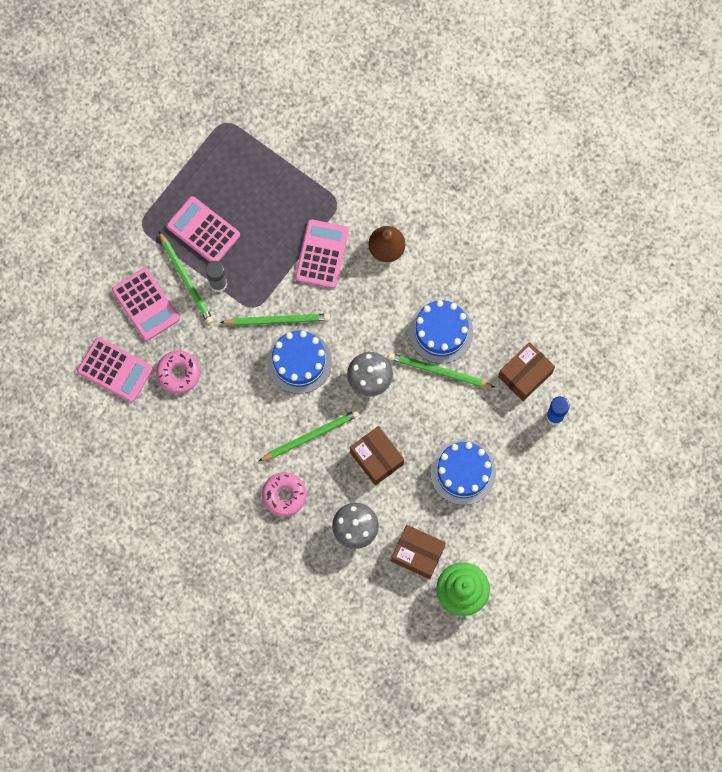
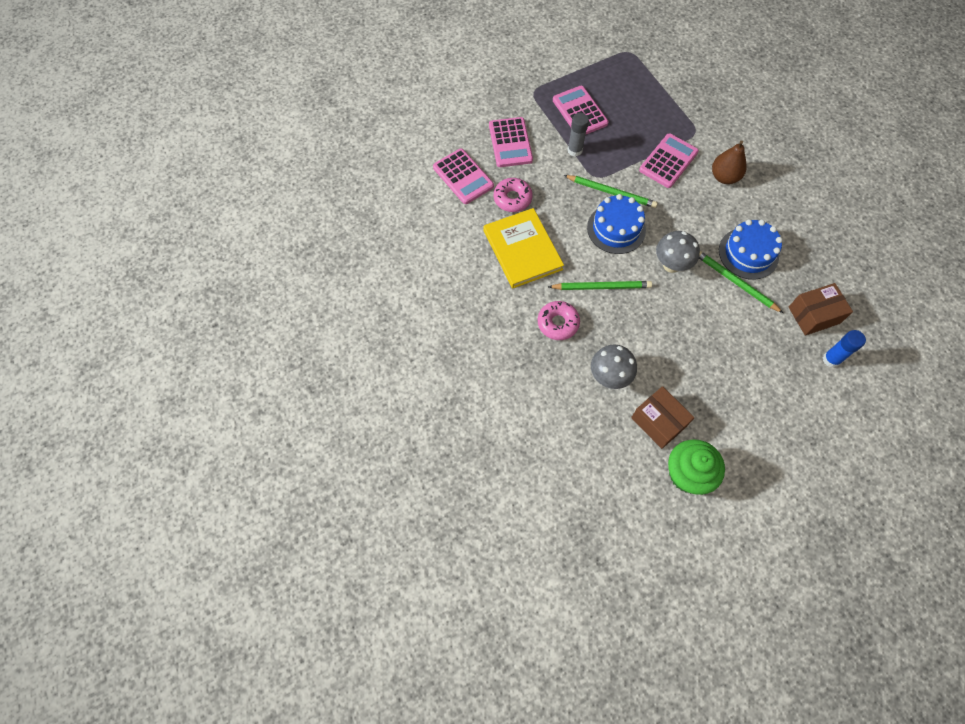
camera: 25 degrees right, 10 degrees down
green pencil [159,232,213,324] -> none
brown box [350,426,404,485] -> none
blue cake [431,440,496,505] -> none
none -> yellow book [483,208,564,289]

